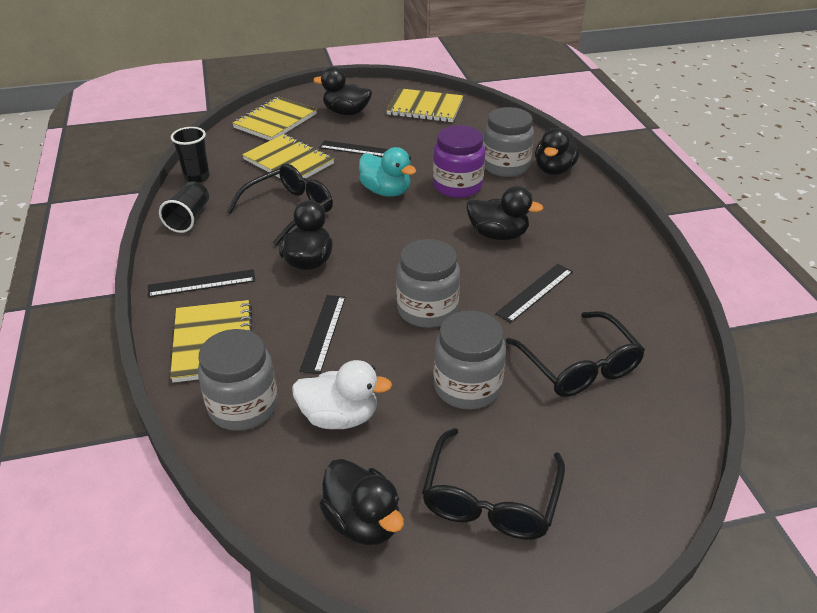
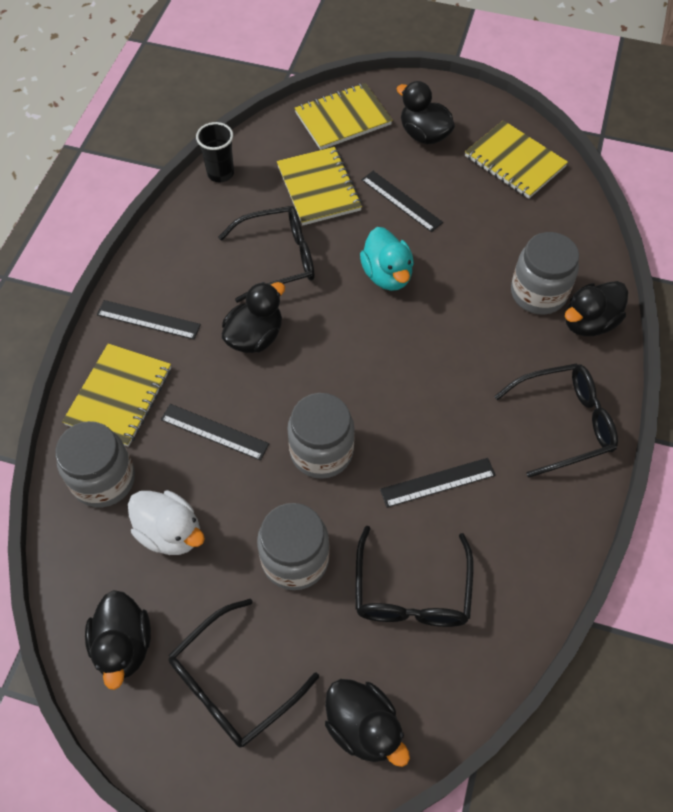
camera: 30 degrees right, 20 degrees up
black cup [159,181,209,233] -> none
black ruler [300,295,346,374] -> black ruler turned 75 degrees clockwise [161,404,269,460]
purple jar [433,125,485,198] -> none
black duck [467,186,544,240] -> black duck moved to [325,679,410,767]
none -> black glasses [494,363,618,478]

